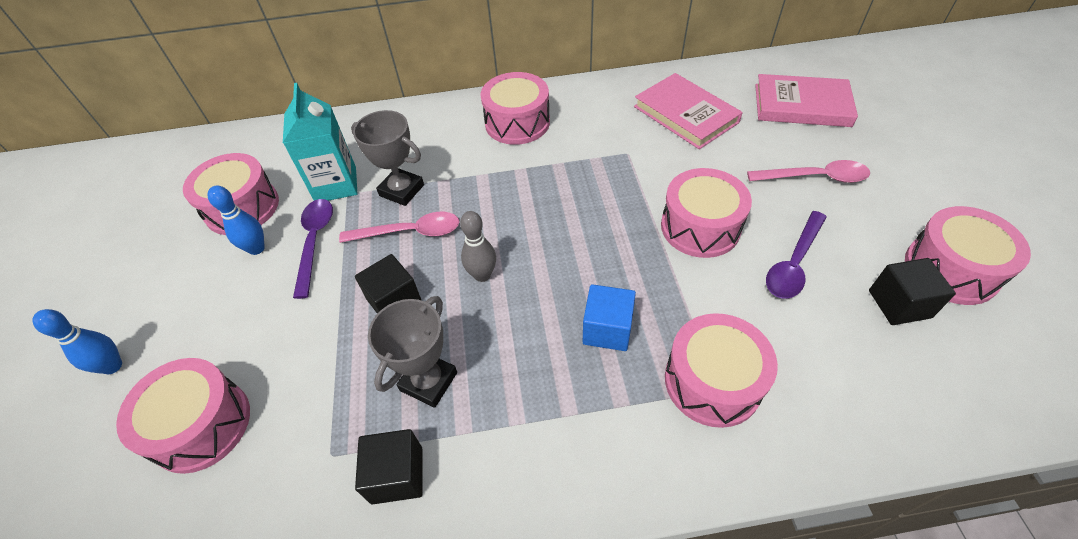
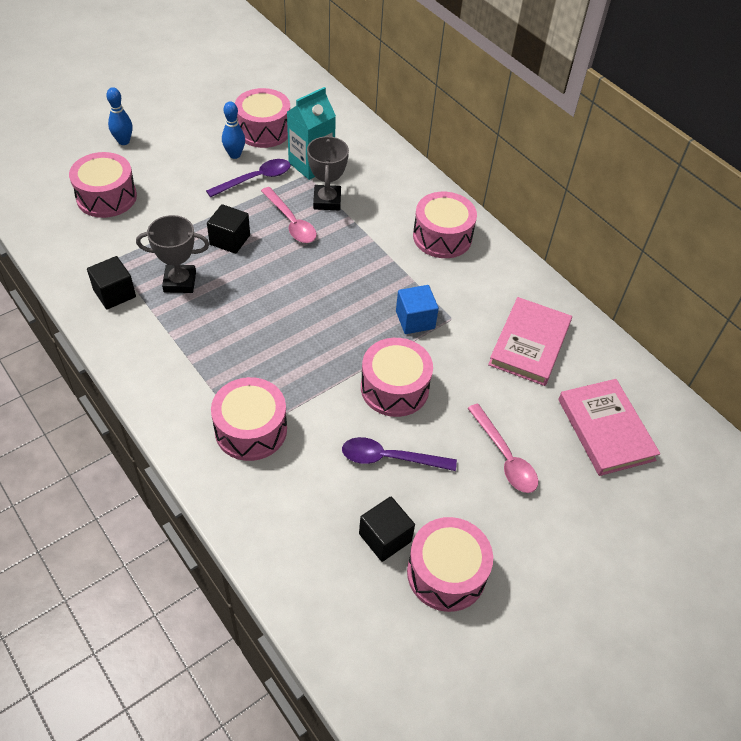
camera: 55 degrees right, 0 degrees up
grey bowling pin [460,211,496,282] -> none
blue cube [583,284,636,351] -> blue cube moved to [396,285,439,334]

